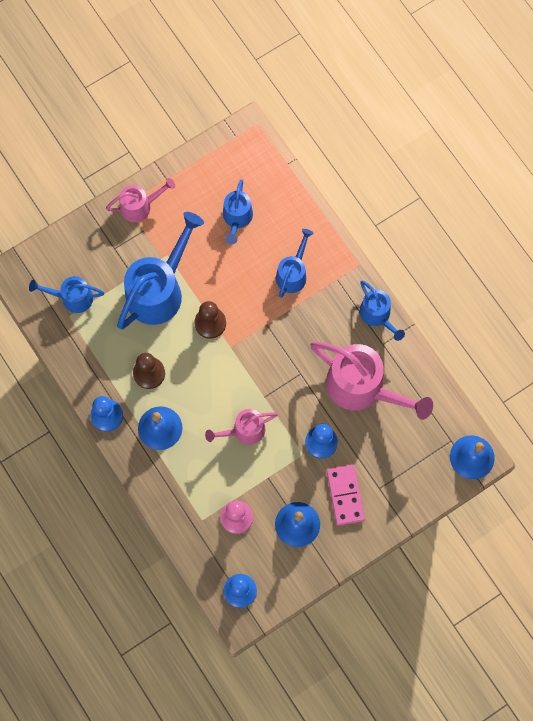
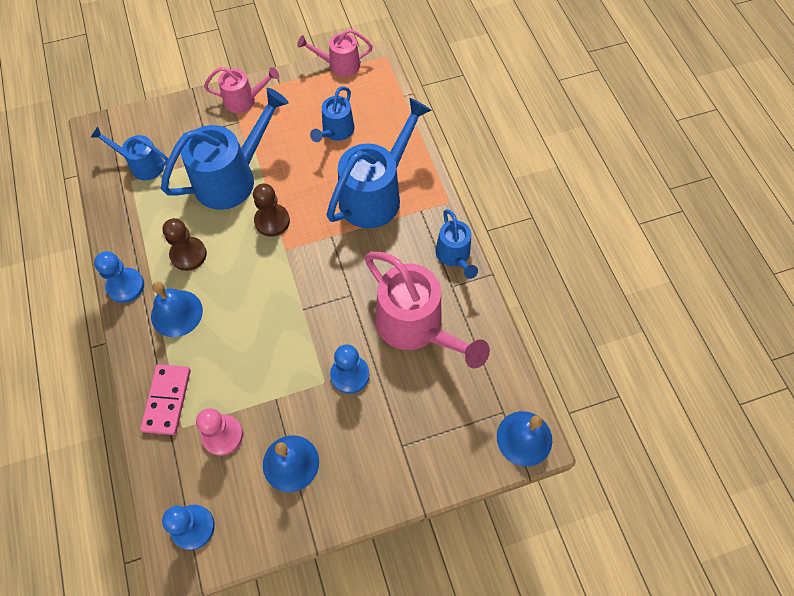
camera: 15 degrees right, 10 degrees down
pink watering can [205,409,278,444] -> pink watering can moved to [297,29,373,77]
blue watering can [276,229,313,298] -> blue watering can [327,98,432,228], size x1.82
pink domino [327,465,365,525] -> pink domino moved to [140,364,191,435]

